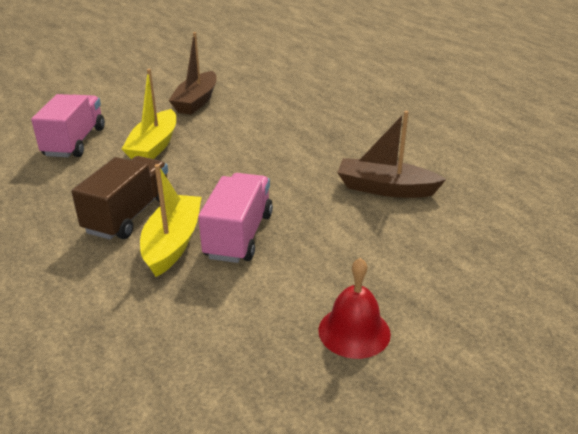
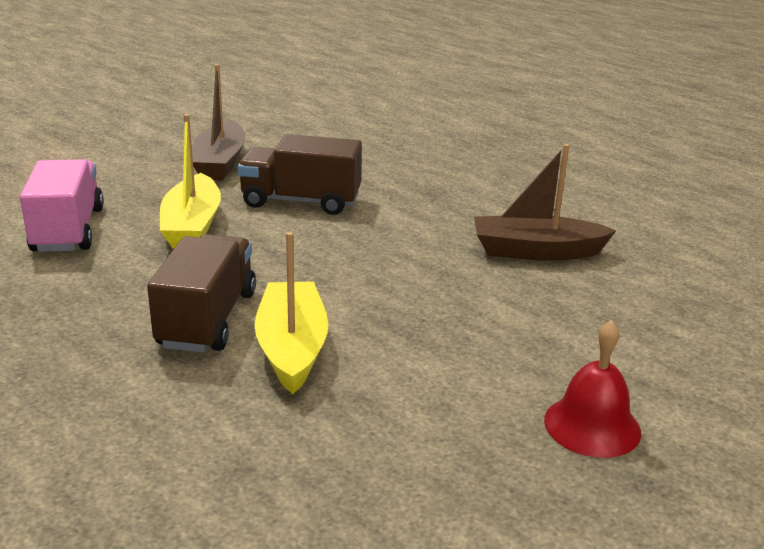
camera: 15 degrees left, 5 degrees down
pink truck [198,173,273,263] -> none
none -> brown truck [238,134,362,215]

